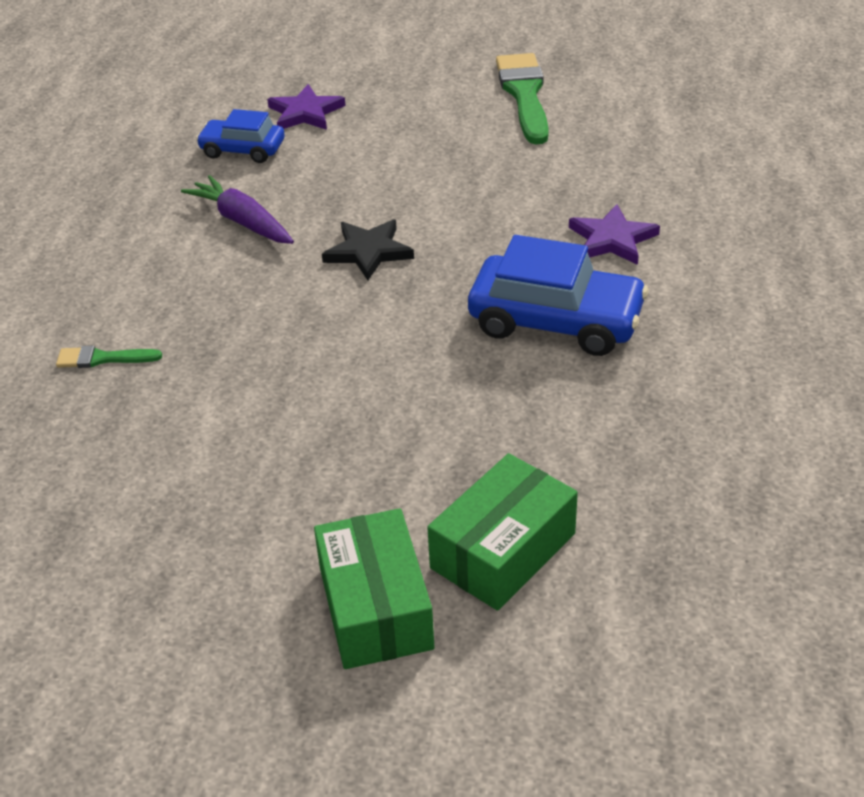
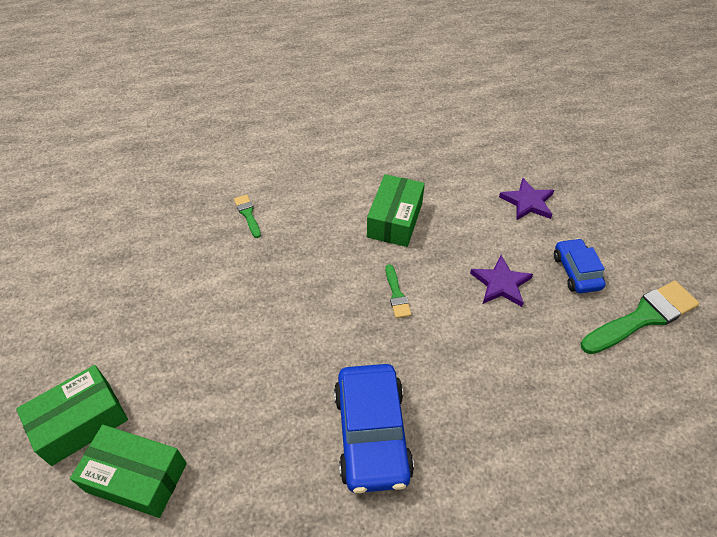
camera: 65 degrees right, 10 degrees up
purple carrot [181,175,294,244] -> green box [367,174,425,247]
blue car [196,109,285,163] -> blue car moved to [554,238,605,293]
black star [322,220,414,280] -> green brush [386,264,411,318]
purple star [569,204,660,265] -> purple star moved to [470,255,533,307]

